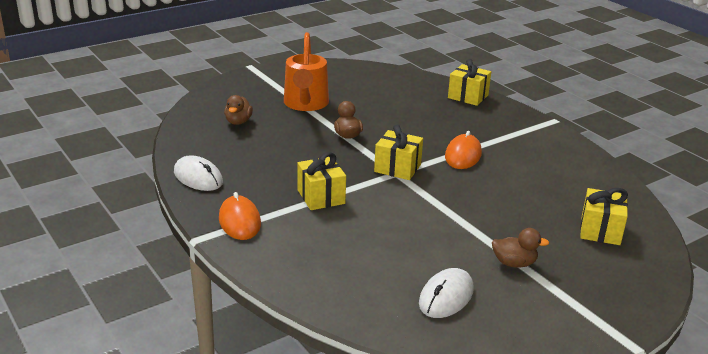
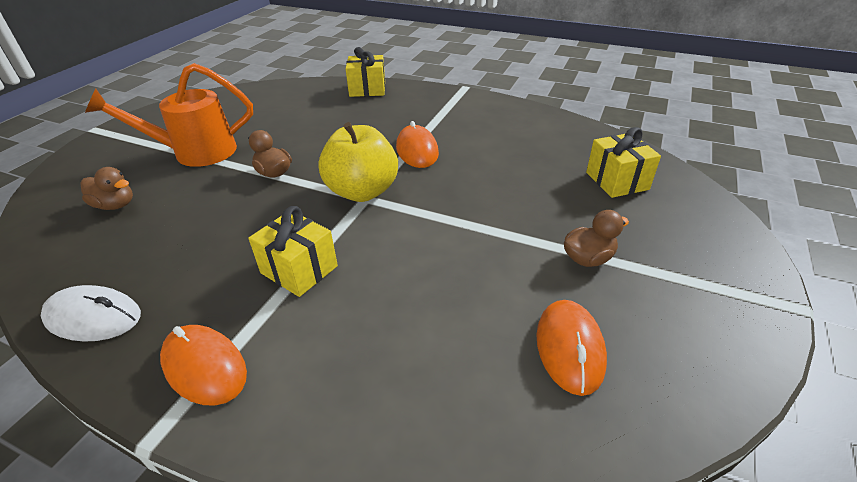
camera: 30 degrees left, 10 degrees up
brown duck [224,95,253,125] -> brown duck turned 45 degrees counterclockwise [81,167,133,210]
orange watering can [284,32,329,111] -> orange watering can turned 105 degrees clockwise [85,63,253,167]
yellow gift [374,125,423,180] -> yellow apple [318,122,398,202]
white mouse [419,268,474,318] -> orange mouse [536,300,607,396]

